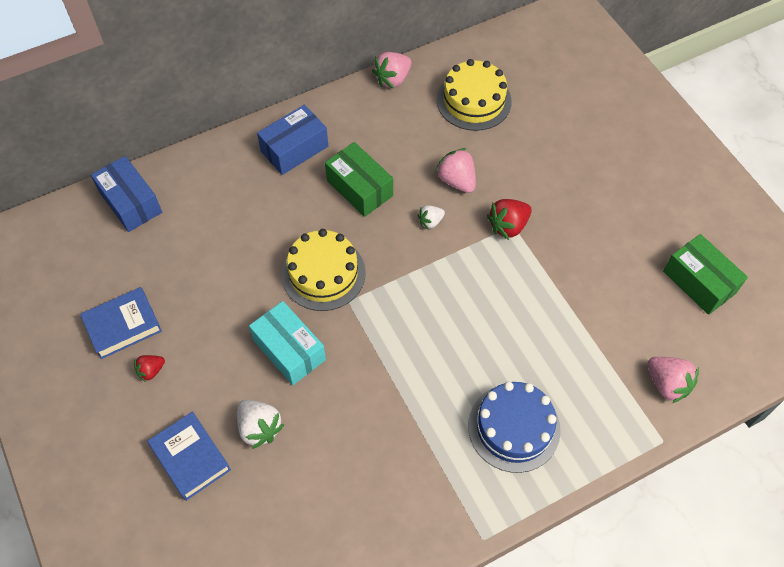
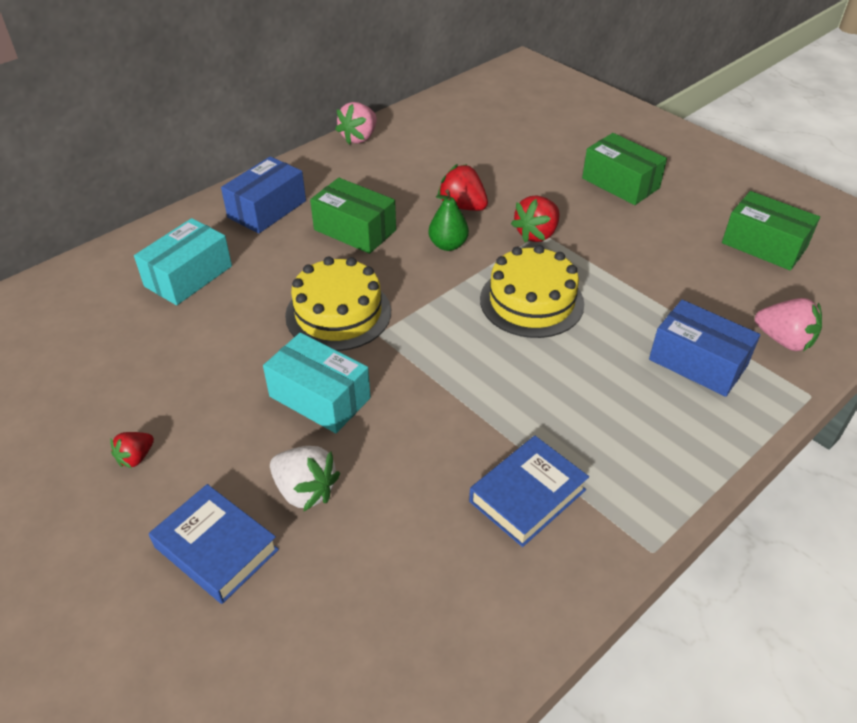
camera: 15 degrees left, 15 degrees down
blue book [80,287,162,359] -> blue book moved to [469,436,589,547]
blue box [91,156,162,232] -> blue box moved to [649,300,760,397]
white strawberry [418,205,445,230] -> green pear [428,189,469,251]
pink strawberry [435,148,476,193] -> red strawberry [438,164,488,211]
yellow cake [437,59,512,131] -> yellow cake moved to [480,245,584,338]
blue cake [468,382,561,473] -> none
none -> turquoise box [134,218,232,305]
none -> green box [582,133,667,205]

